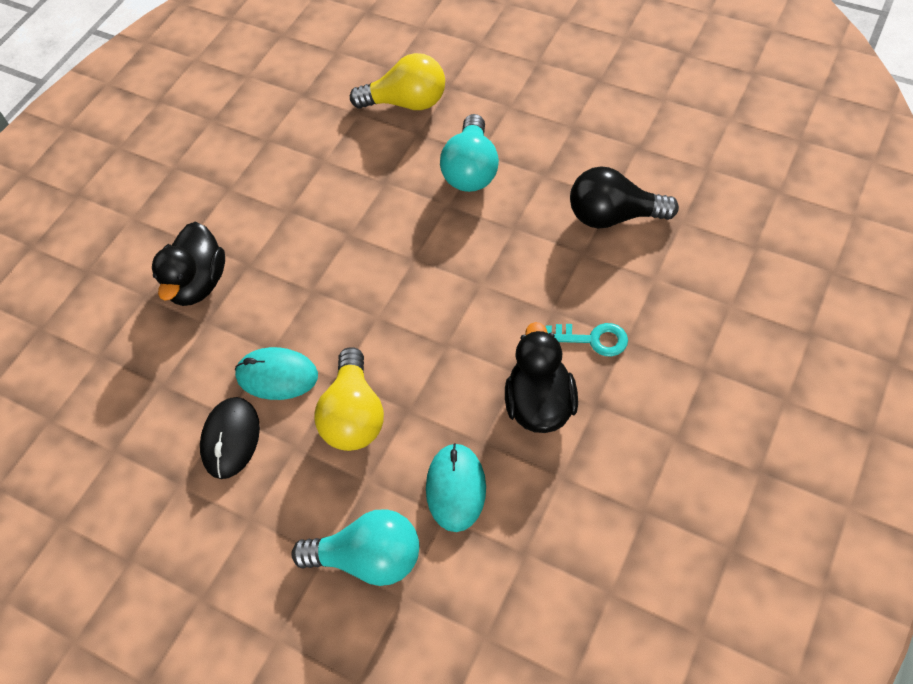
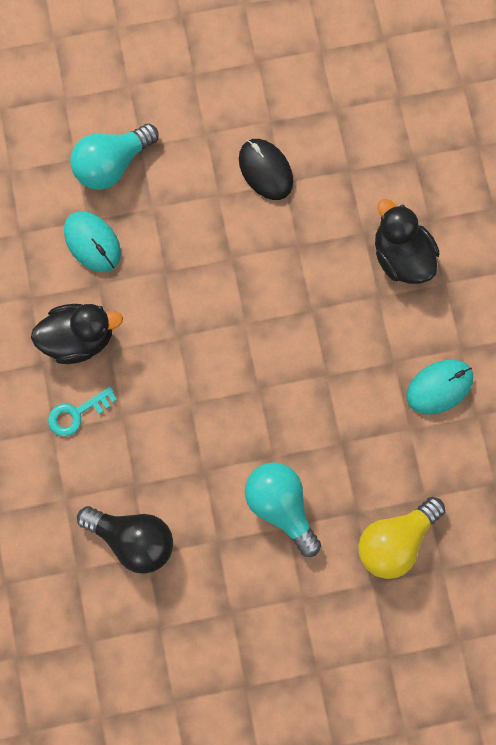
camera: 135 degrees right, 20 degrees up
turquoise mouse [235,347,318,400] -> turquoise mouse moved to [407,360,473,415]
yellow light bulb [315,347,384,451] -> none
black duck [505,322,578,433] -> black duck turned 60 degrees counterclockwise [31,304,123,364]
black light bulb [570,166,679,229] -> black light bulb turned 60 degrees clockwise [77,506,173,574]

